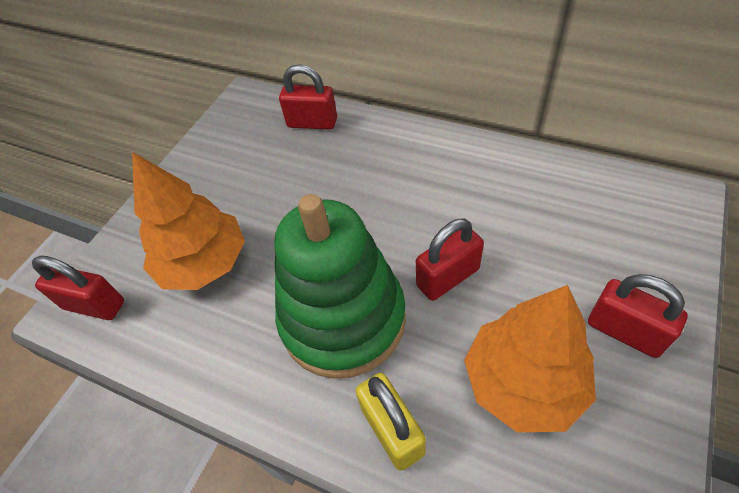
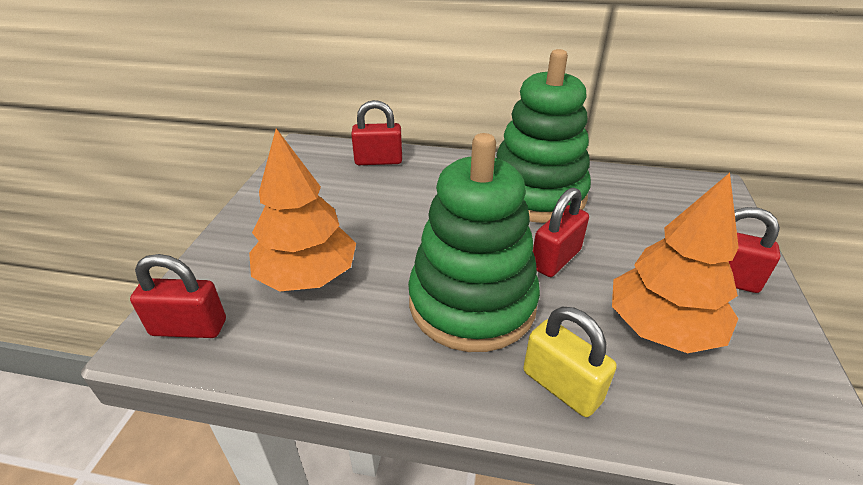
camera: 20 degrees left, 15 degrees down
none -> green stacking toy [496,49,591,223]

